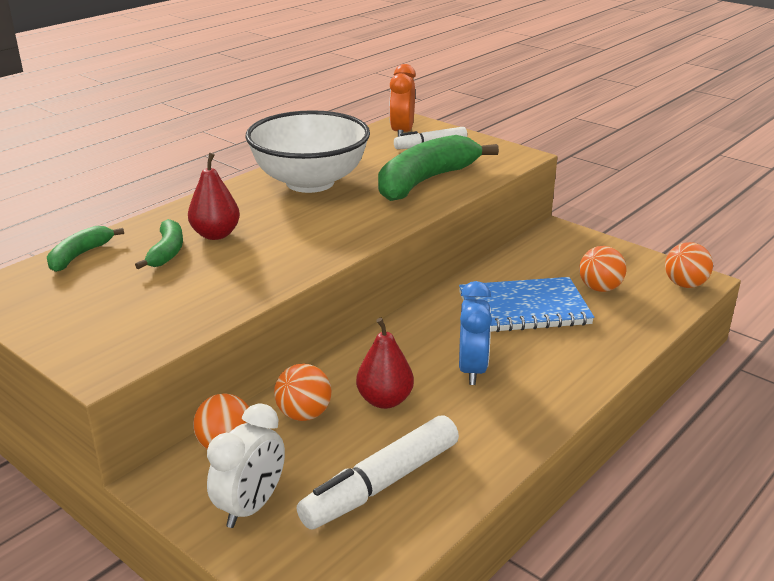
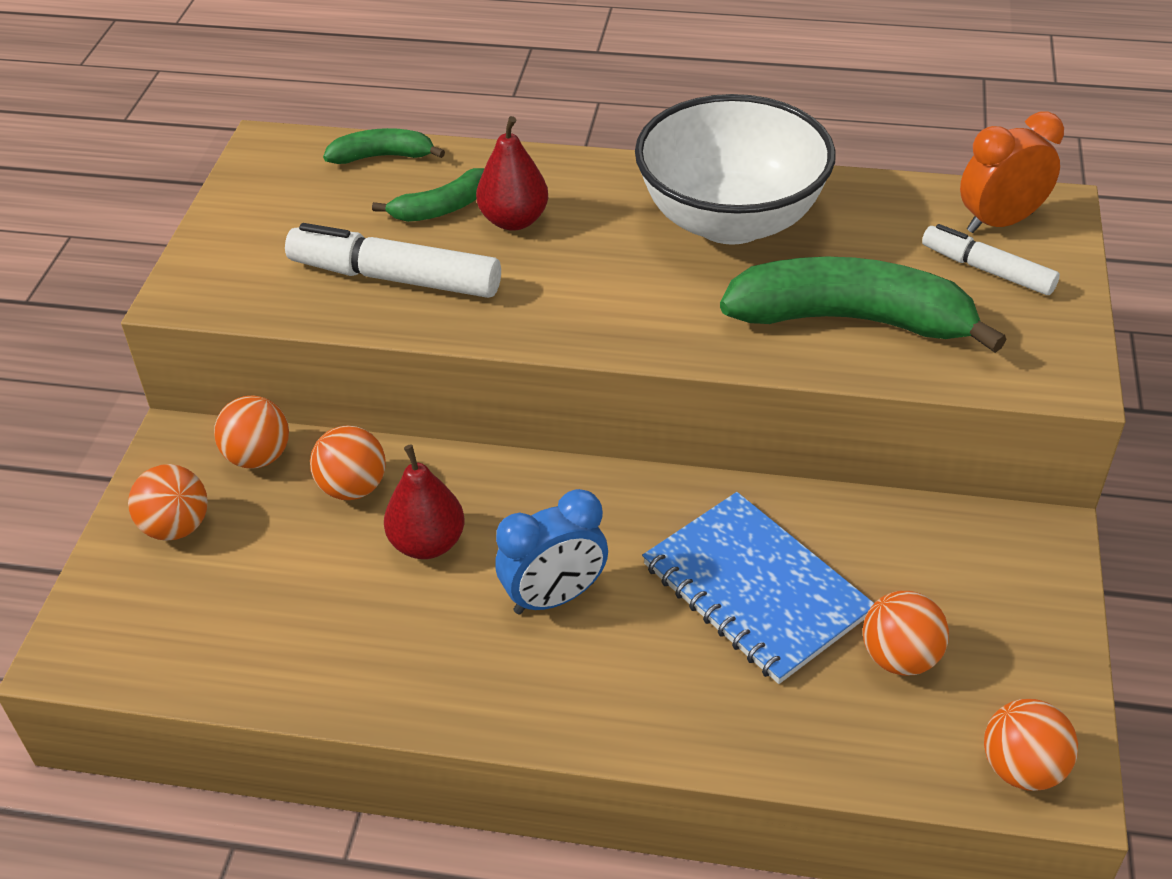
camera: 60 degrees right, 15 degrees up
white clock [207,403,285,528] -> orange ball [128,464,208,541]
white marker [297,415,459,529] -> white marker moved to [285,223,501,298]

